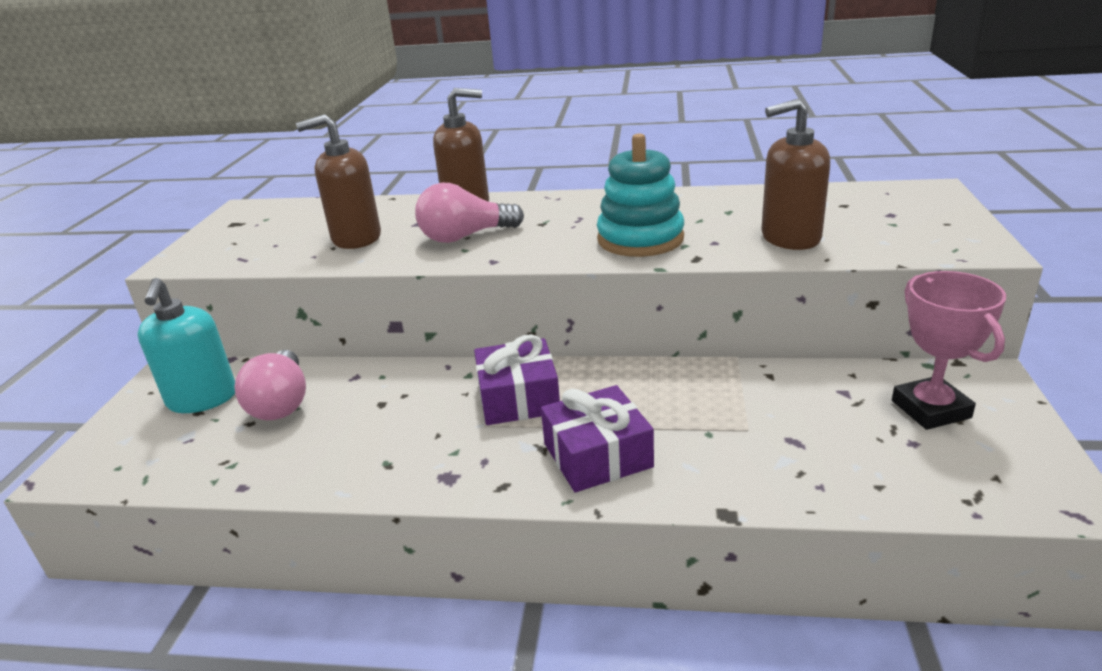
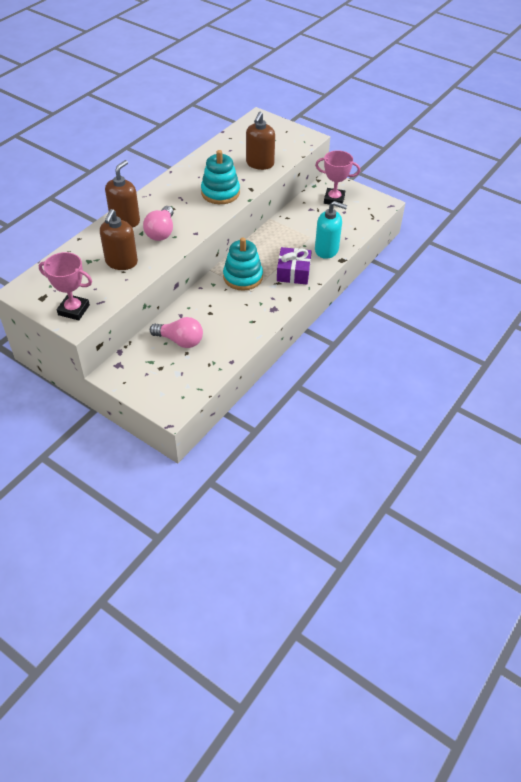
camera: 65 degrees left, 20 degrees up
turquoise soap dispenser [137,278,235,413] -> turquoise soap dispenser moved to [315,201,347,259]
purple gift [474,334,560,425] -> turquoise stacking toy [223,238,263,291]
none -> pink trophy [39,252,92,320]

